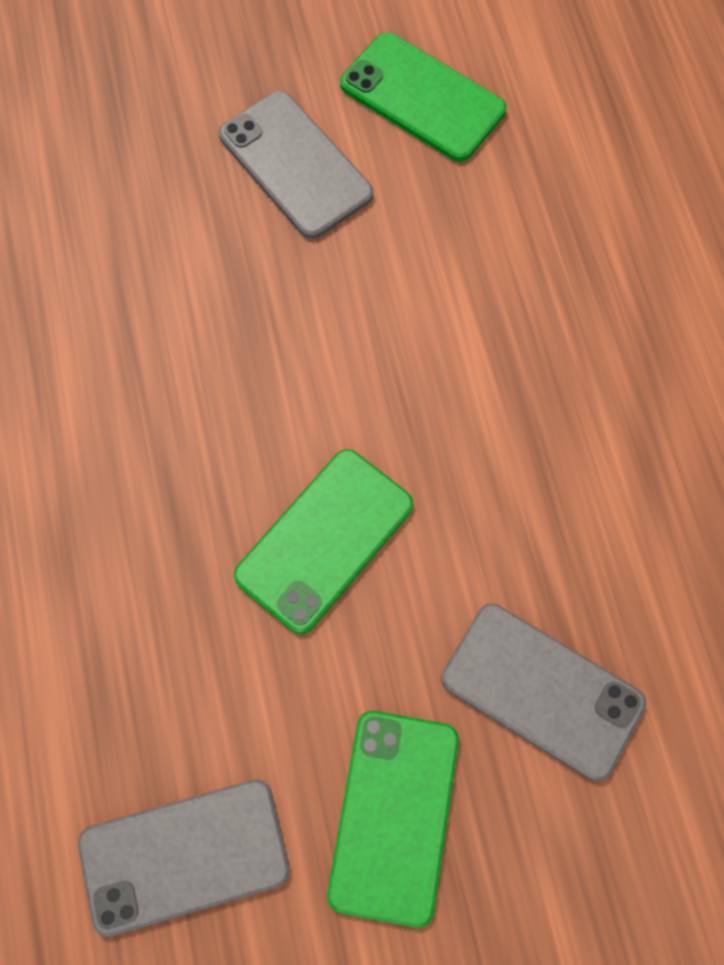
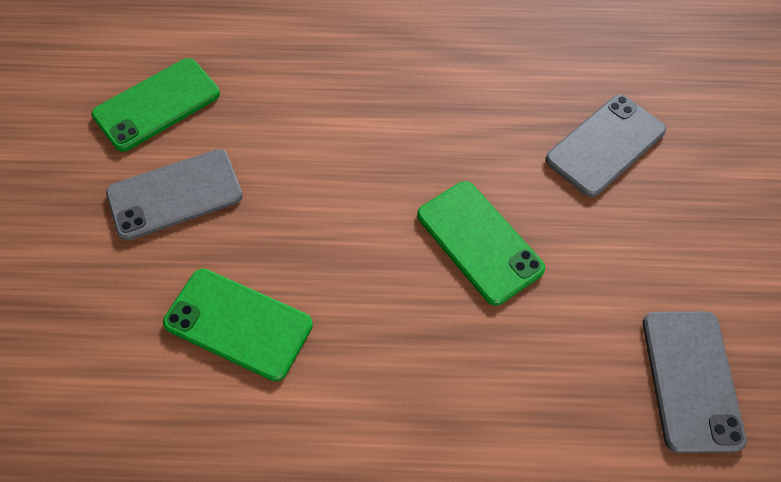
camera: 75 degrees left, 10 degrees down
green phone [327,711,459,927] -> green phone moved to [163,269,313,381]

